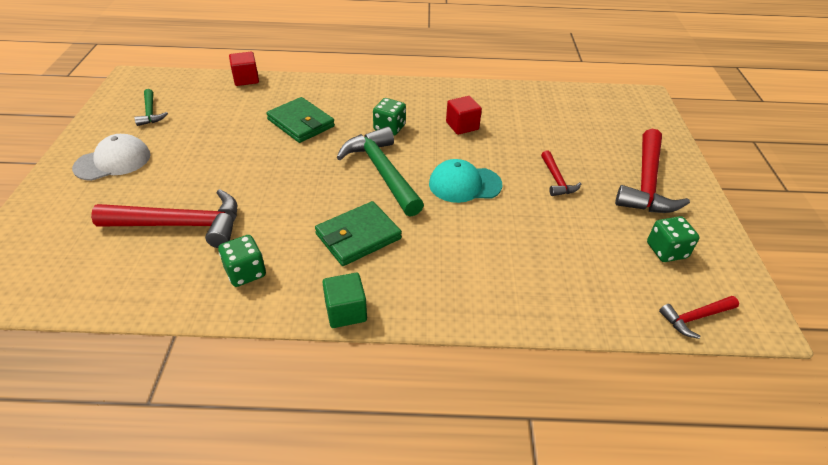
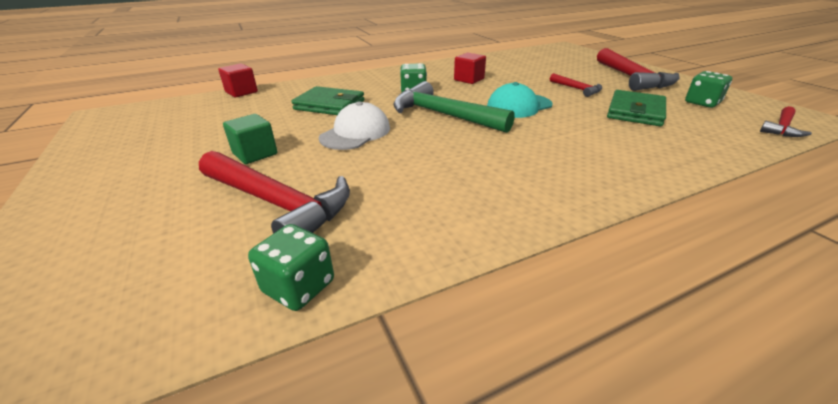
camera: 25 degrees left, 10 degrees down
white cap [72,134,150,181] -> white cap moved to [319,101,390,150]
red hammer [91,189,237,248] -> red hammer turned 60 degrees clockwise [199,151,350,234]
green hammer [134,89,168,126] -> none
green dice [218,235,266,287] -> green dice moved to [248,224,334,311]
green wallet [315,201,402,266] -> green wallet moved to [607,90,666,126]
green cube [322,273,367,328] -> green cube moved to [223,114,278,164]

